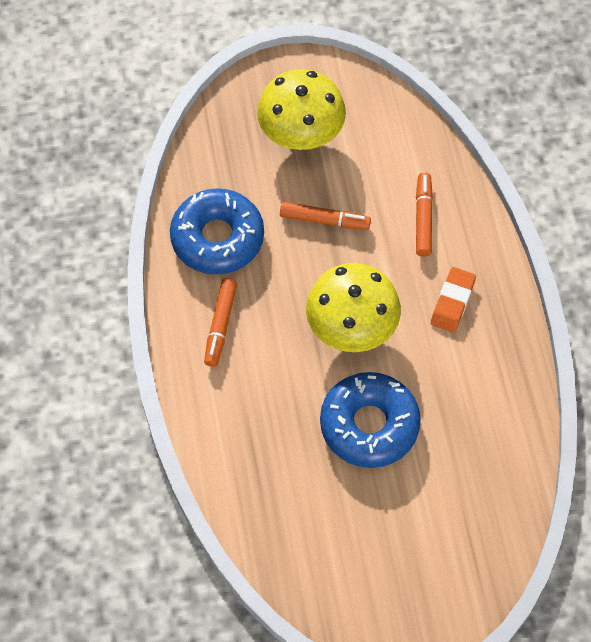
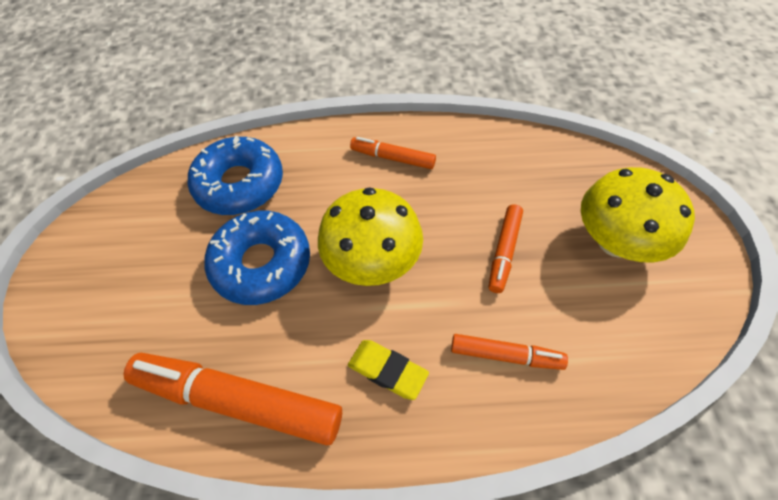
camera: 100 degrees right, 5 degrees down
blue donut [170,188,264,275] -> blue donut moved to [188,136,283,215]
orange eraser [431,267,476,333] -> yellow eraser [348,340,429,400]
none -> orange marker [123,353,342,446]

